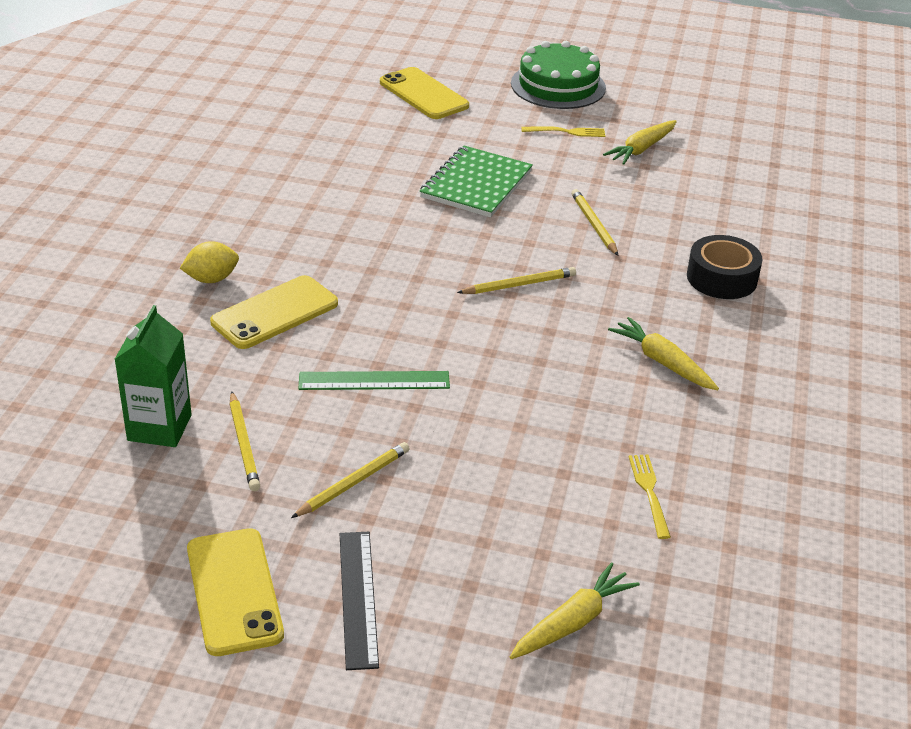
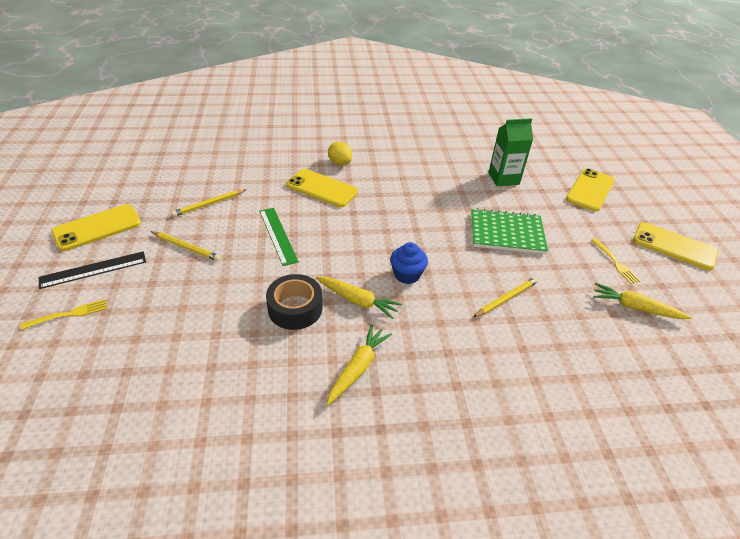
camera: 70 degrees right, 5 degrees up
green carton [114,305,192,447] -> green carton moved to [488,118,533,186]
yellow pencil [457,267,576,294] -> blue cupcake [390,242,428,284]
yellow carrot [510,562,640,659] -> yellow carrot moved to [316,277,402,319]
green cake [511,41,606,109] -> yellow phone [633,222,718,270]
yellow fork [629,455,671,539] -> yellow fork moved to [20,299,107,330]
black tape [687,235,762,299] -> black tape moved to [266,274,322,330]

